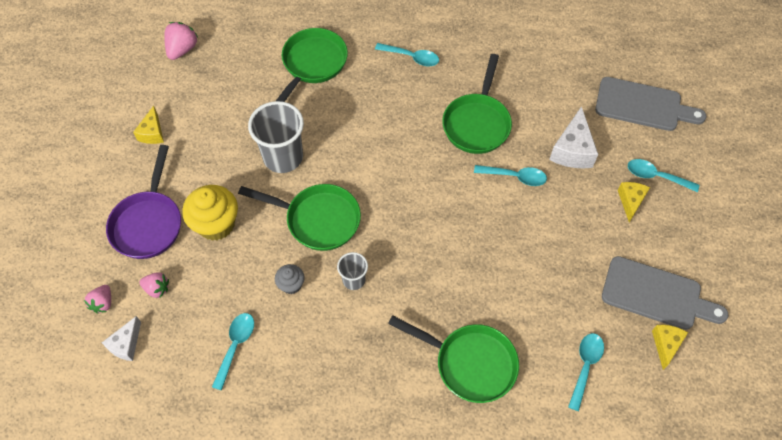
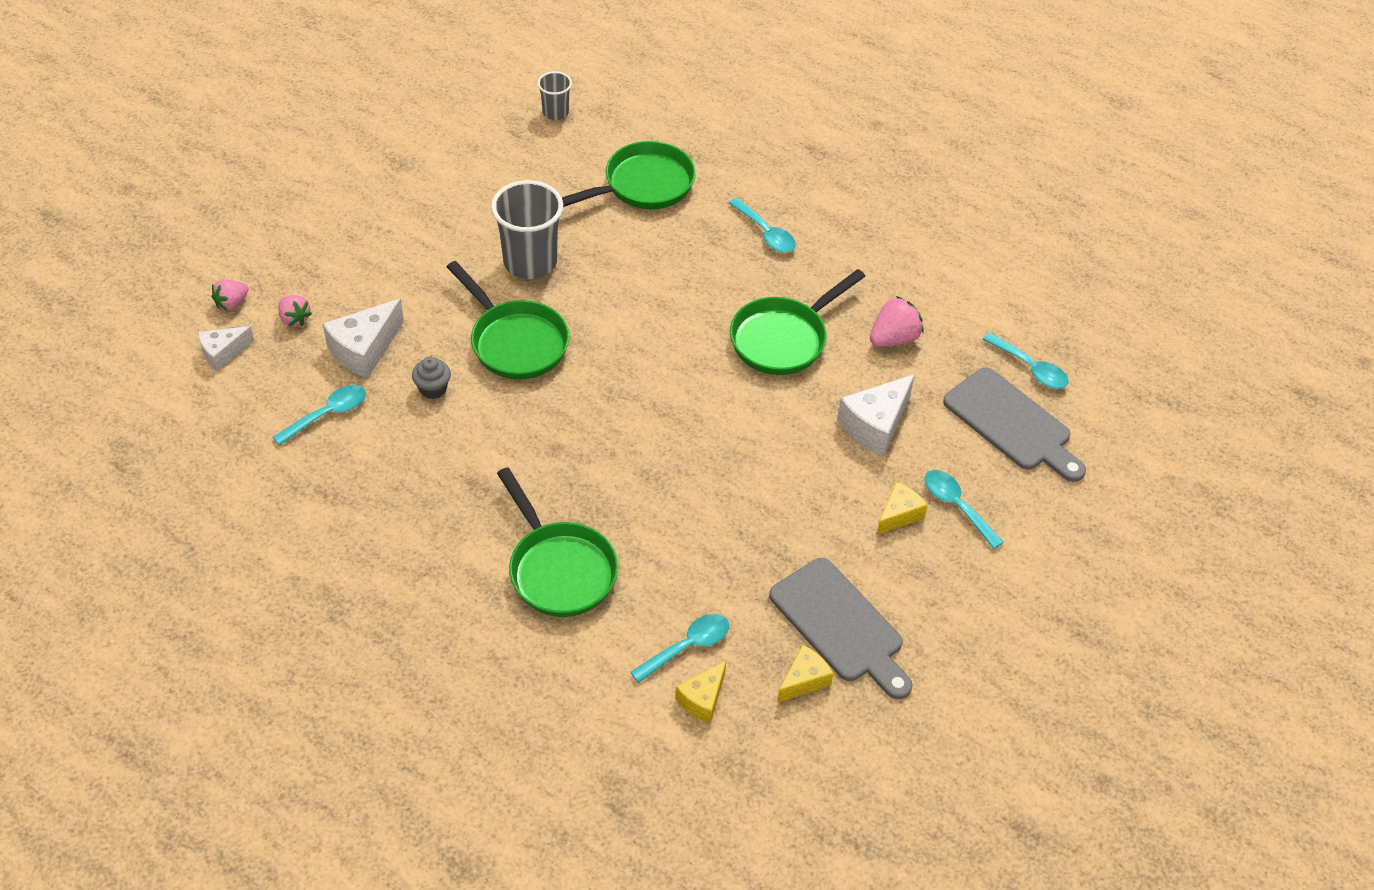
camera: 30 degrees right, 10 degrees down
purple pan [106,145,181,259] -> none
yellow cheese [133,106,164,144] -> yellow cheese moved to [675,661,726,723]
pink strawberry [164,22,198,60] -> pink strawberry moved to [870,296,924,347]
yellow cupcake [182,185,238,241] -> none
grey cup [337,252,368,290] -> grey cup moved to [537,71,572,120]
turquoise spoon [474,165,547,186] -> turquoise spoon moved to [983,332,1068,389]
none -> white cheese [323,299,404,378]

